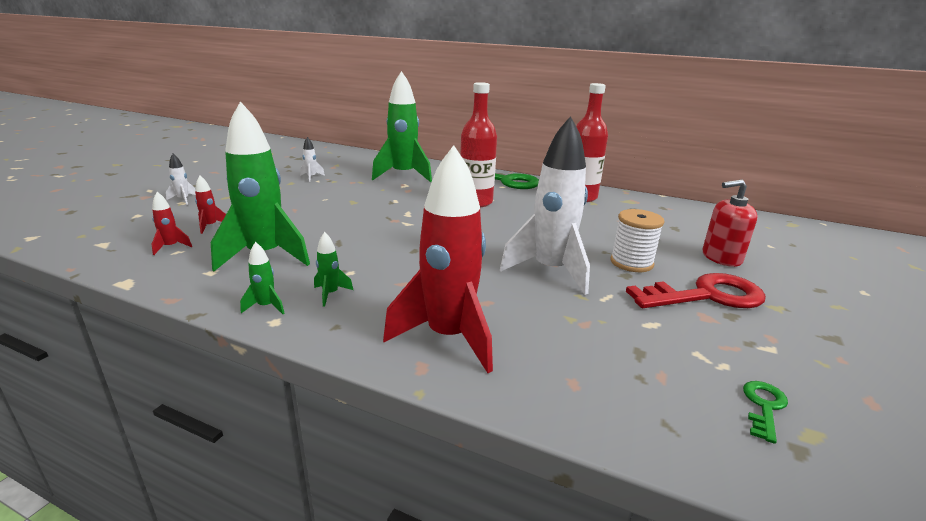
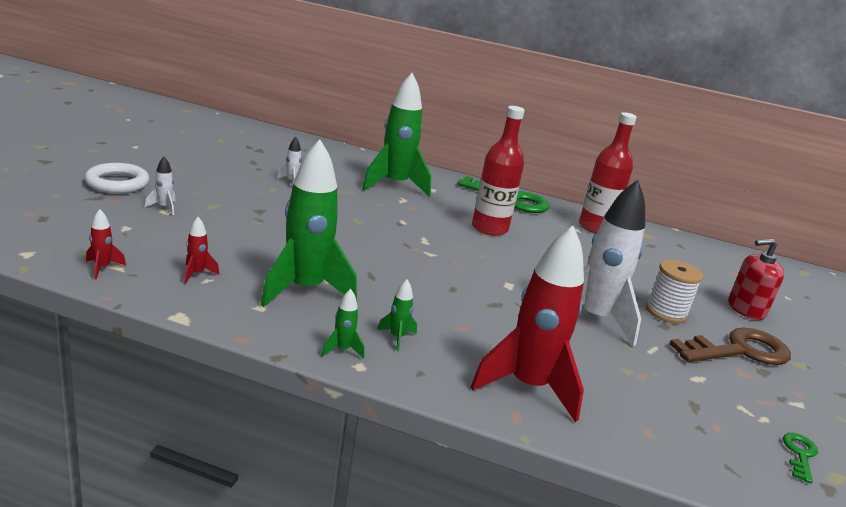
camera: 10 degrees left, 0 degrees up
red rocket [195,176,226,234] -> red rocket moved to [86,209,126,279]
red key [626,273,766,308] -> brown key [669,328,791,365]
none -> white ring [84,163,150,194]

